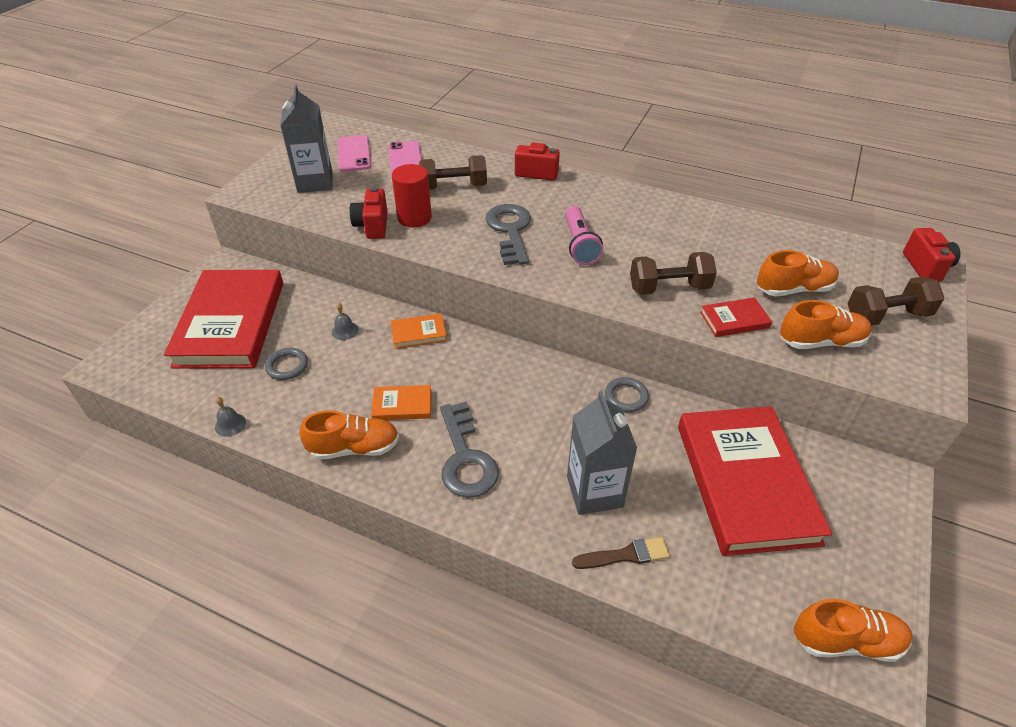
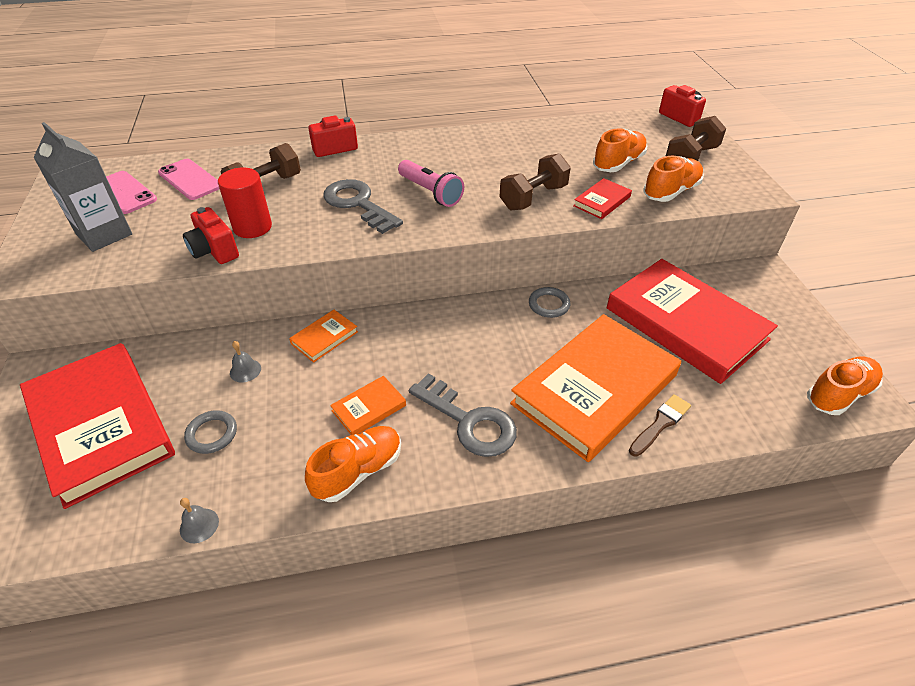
camera: 35 degrees left, 0 degrees up
grey carton [567,391,637,515] -> orange book [510,314,681,462]

